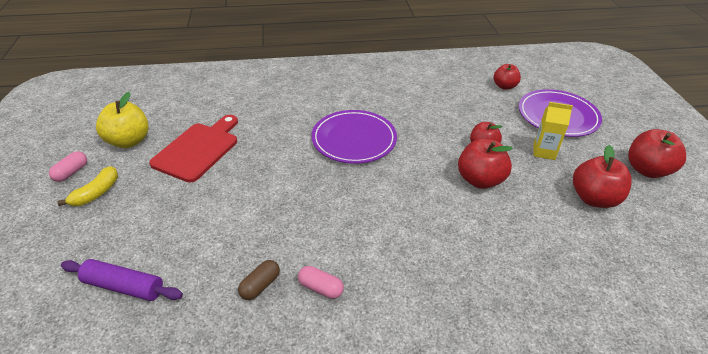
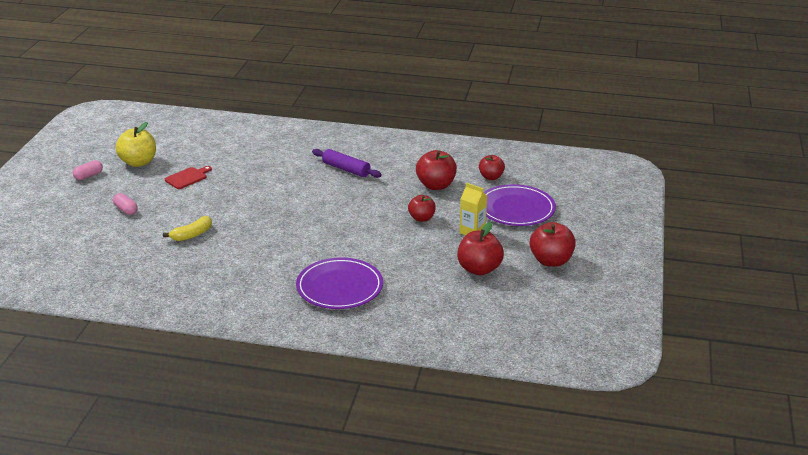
camera: 20 degrees right, 10 degrees down
yellow banana [57,166,118,206] -> yellow banana moved to [163,216,212,241]
purple rolling pin [61,259,183,301] -> purple rolling pin moved to [312,149,382,178]
red cutting board [149,115,238,183] -> red cutting board [165,166,212,189], size x0.56
brown capsule [238,260,280,300] -> none
pink capsule [298,266,344,299] -> pink capsule moved to [113,193,138,215]
purple plate [311,110,397,164] -> purple plate moved to [296,258,383,309]
red apple [458,138,513,189] -> red apple moved to [416,150,457,190]

